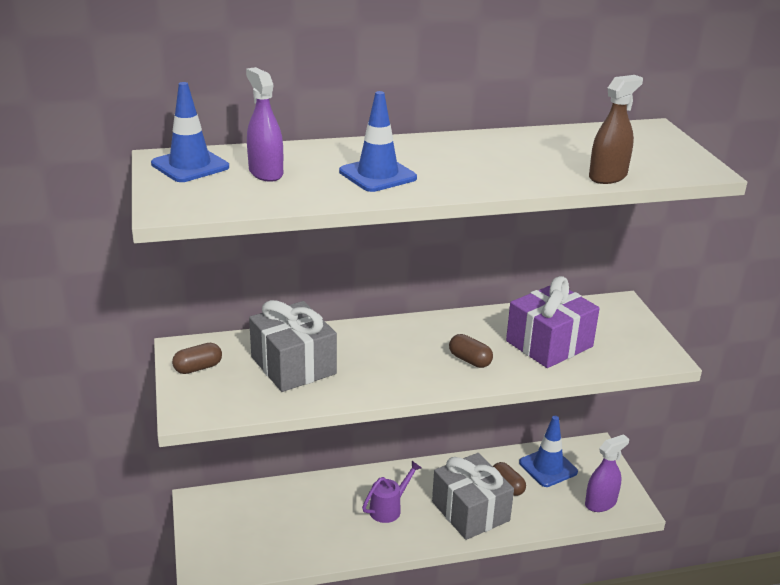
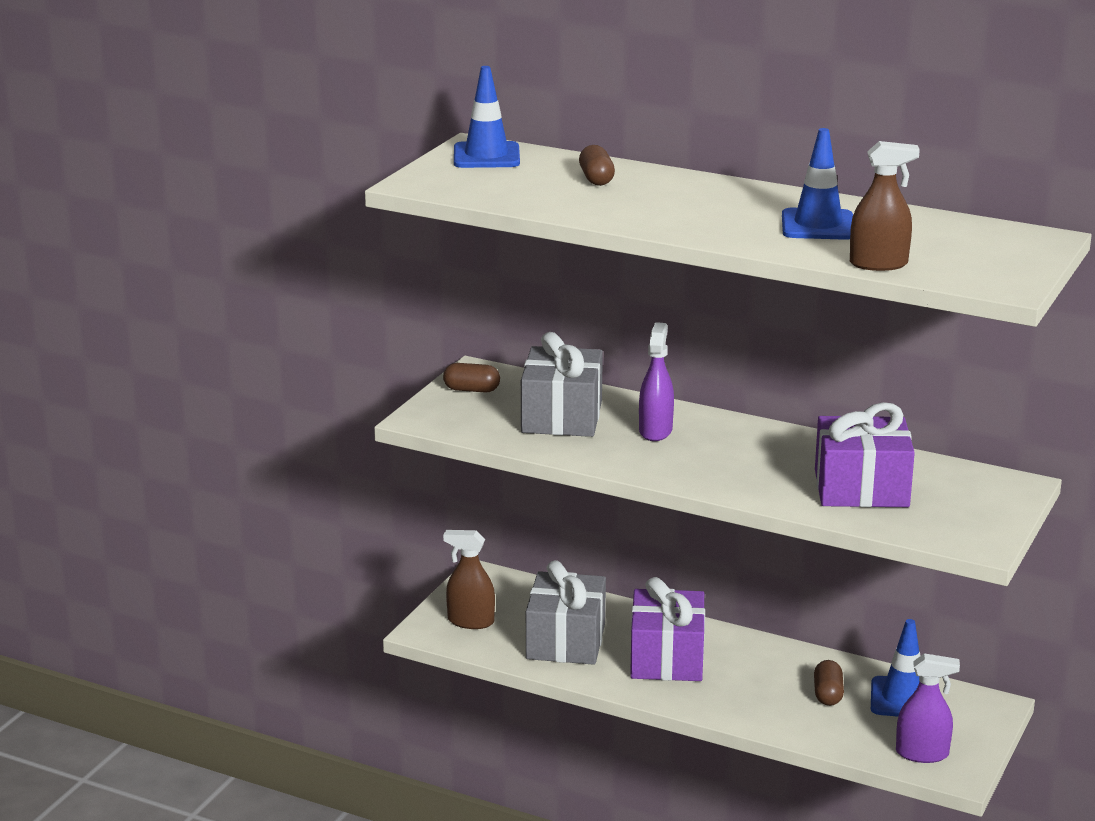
camera: 40 degrees right, 5 degrees down
purple spray bottle [246,67,283,182] -> purple spray bottle moved to [639,322,674,441]
blue traffic cone [339,91,417,192] -> blue traffic cone moved to [782,128,853,240]
purple watering can [362,461,422,523] -> purple gift [630,577,705,681]
grey gift [432,453,514,540] -> grey gift moved to [526,560,606,665]
brown capsule [449,334,493,368] -> brown capsule moved to [579,145,615,186]
none -> brown spray bottle [443,530,495,629]

